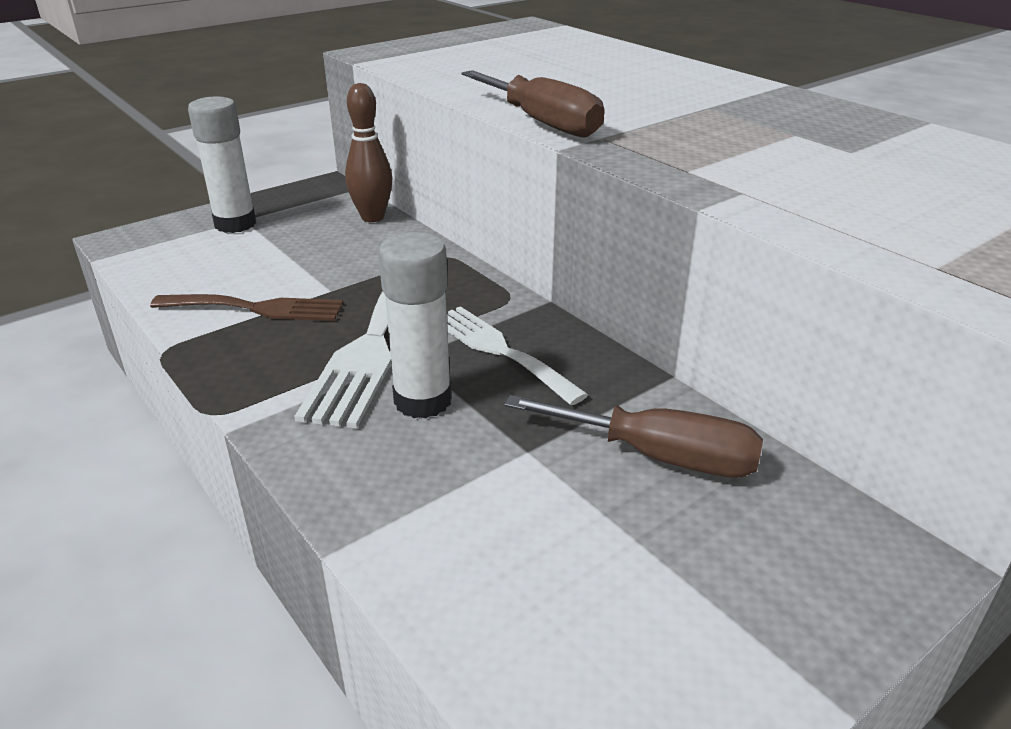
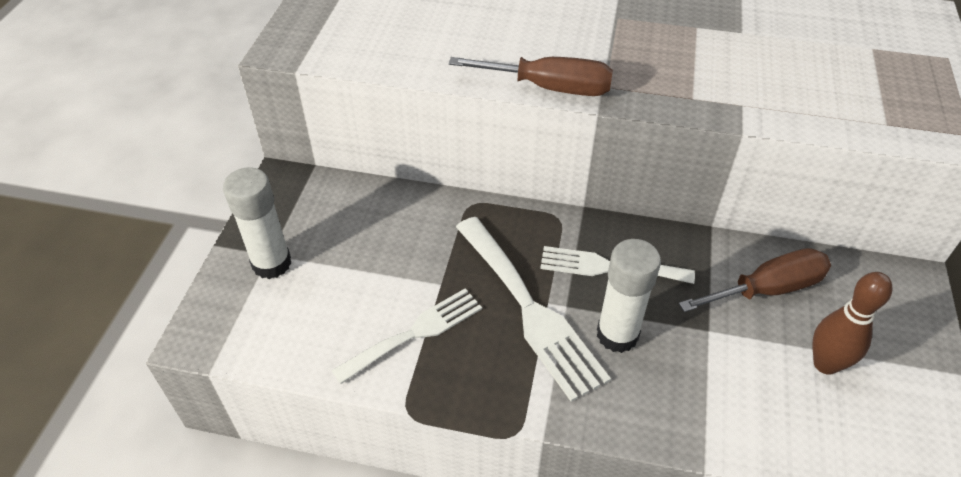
camera: 40 degrees left, 15 degrees up
brown fork [150,294,343,321] -> white fork [331,288,482,384]
brown bowling pin [345,83,392,222] -> brown bowling pin moved to [813,272,893,375]

